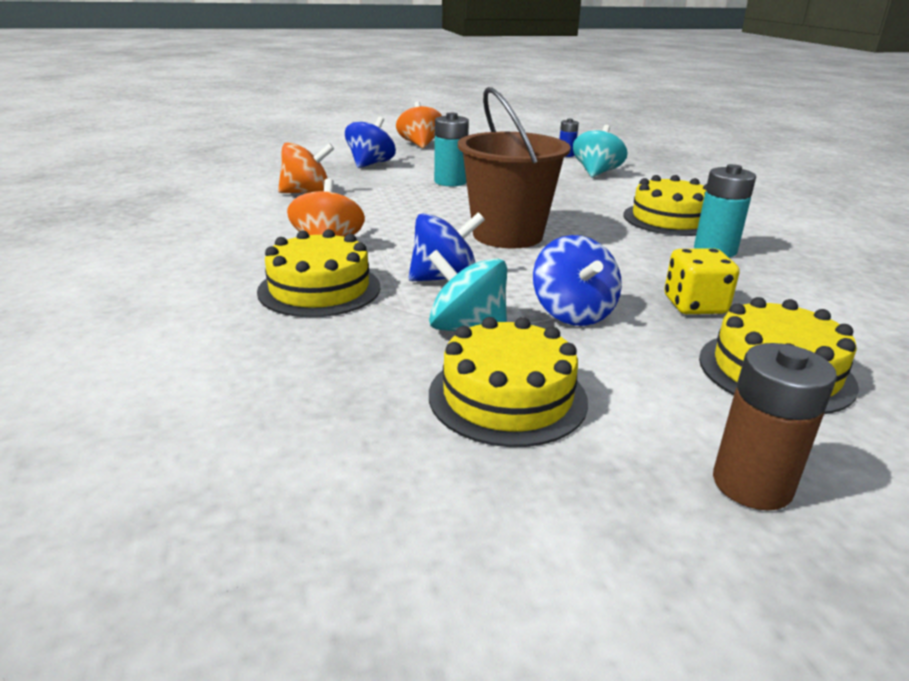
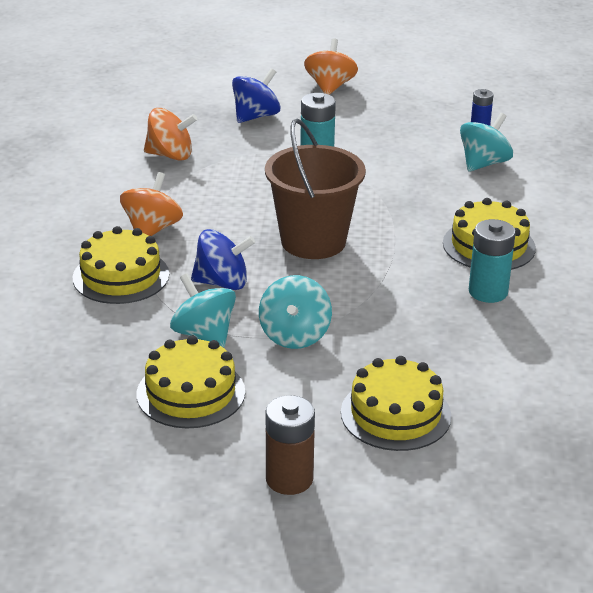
camera: 20 degrees right, 5 degrees up
blue spinning top [533,235,622,326] -> turquoise spinning top [259,275,332,349]
yellow dice [664,248,740,314] -> none

